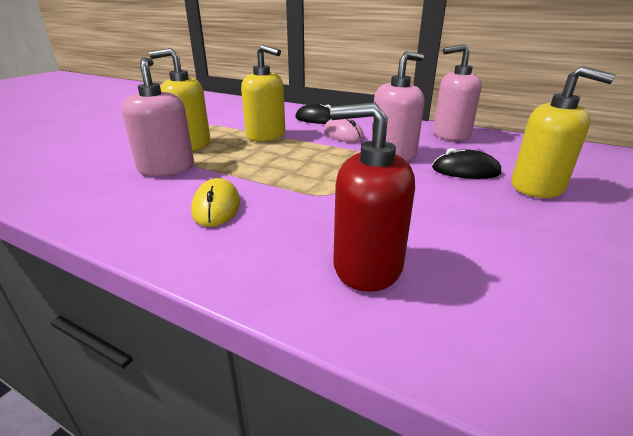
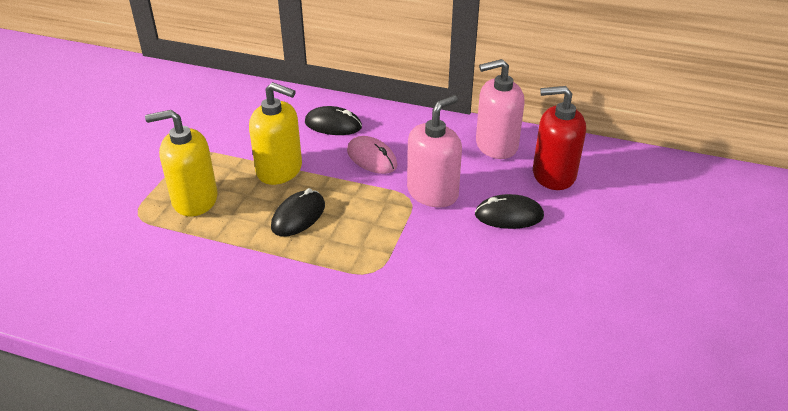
camera: 10 degrees left, 10 degrees up
pink soap dispenser [121,57,194,176] -> none
yellow mouse [191,178,240,227] -> none
red soap dispenser [330,102,415,292] -> red soap dispenser moved to [533,86,586,190]
yellow soap dispenser [511,66,616,198] -> none
none -> black mouse [271,188,325,236]

